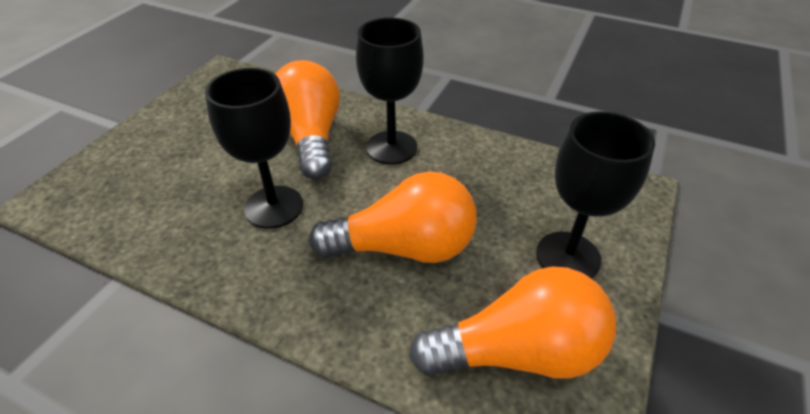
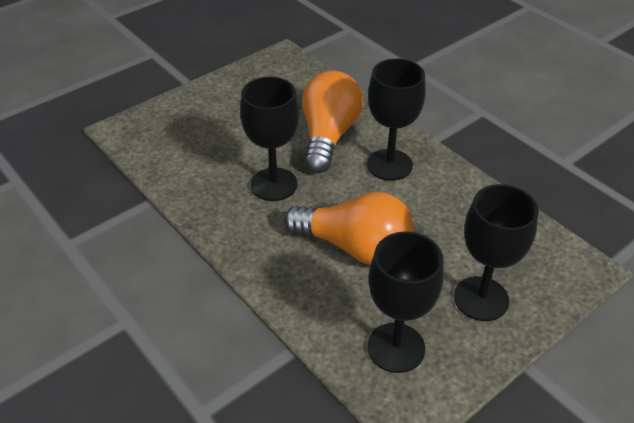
camera: 25 degrees right, 0 degrees up
orange light bulb [409,266,616,379] -> black goblet [367,232,444,373]

